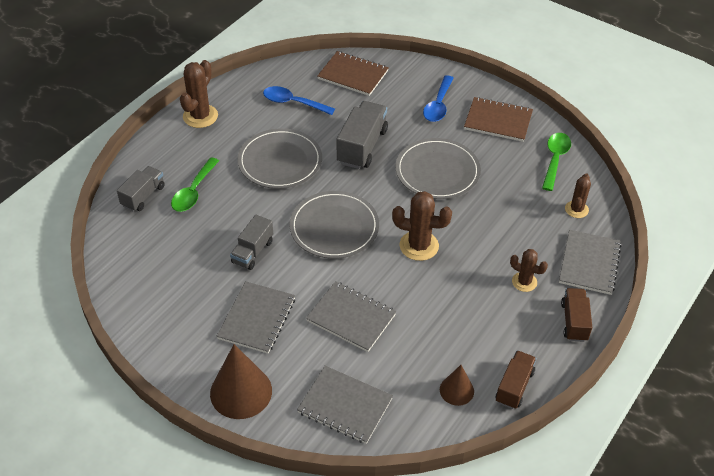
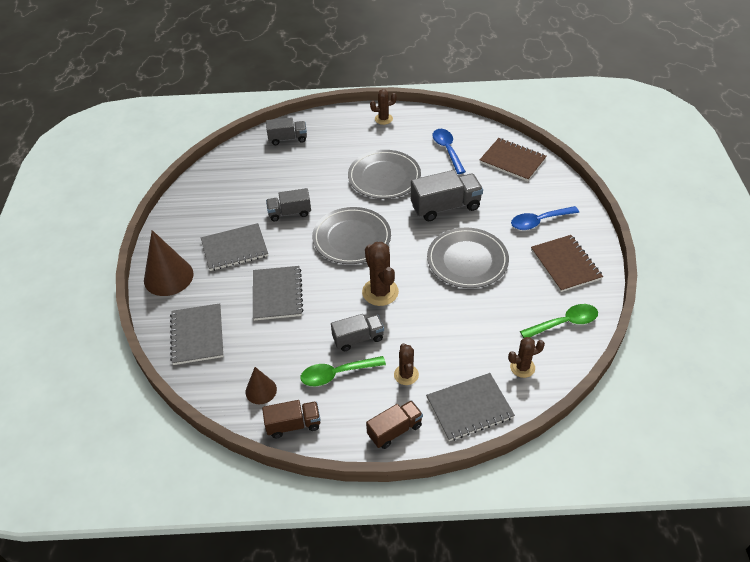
camera: 55 degrees right, 0 degrees up
green spoon [171,158,219,212] -> green spoon moved to [300,356,386,386]
brown cactus [180,60,218,128] -> brown cactus [370,89,397,125], size x0.62
brown notebook [317,51,389,96] -> brown notebook turned 45 degrees counterclockwise [480,138,547,181]
none -> grey truck [331,314,384,351]

